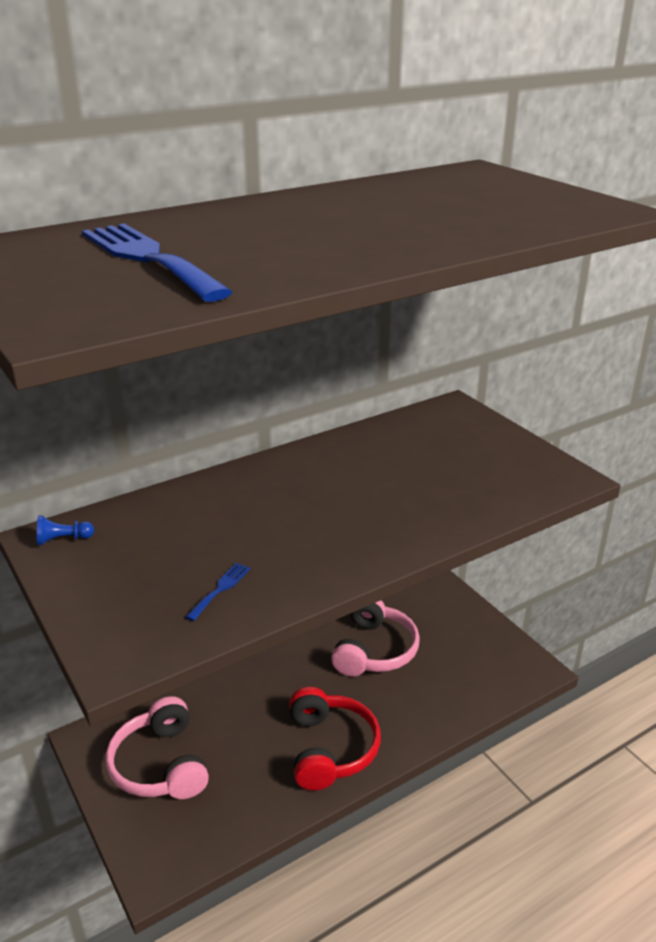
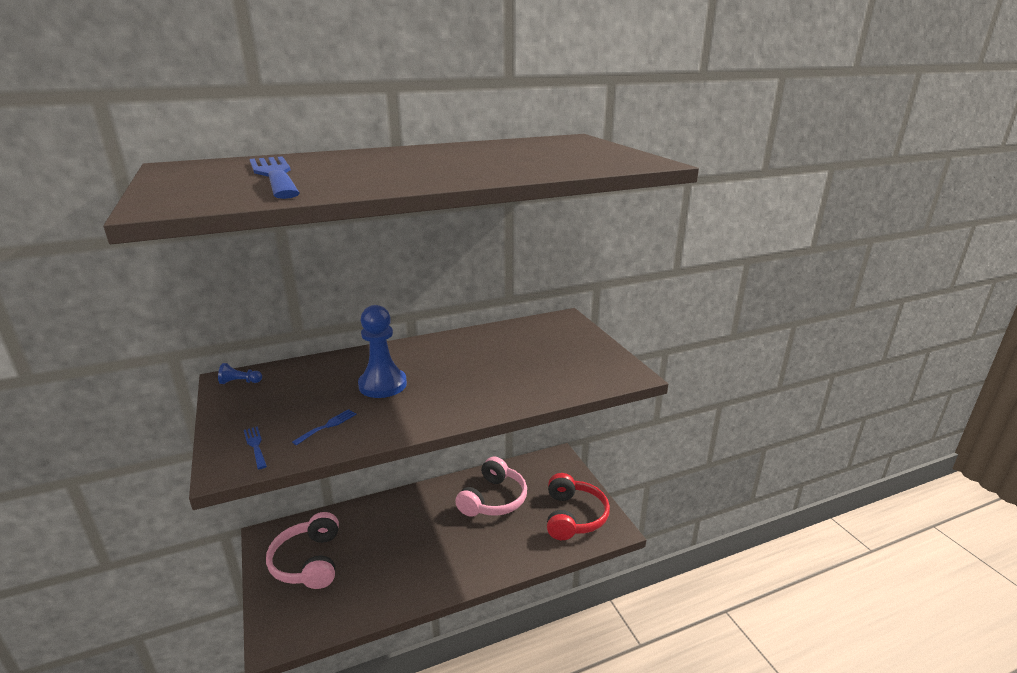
camera: 10 degrees right, 5 degrees down
red headphones [289,687,381,790] -> red headphones moved to [547,473,610,540]
none -> blue fork [244,426,267,469]
none -> blue pawn [358,305,407,398]

